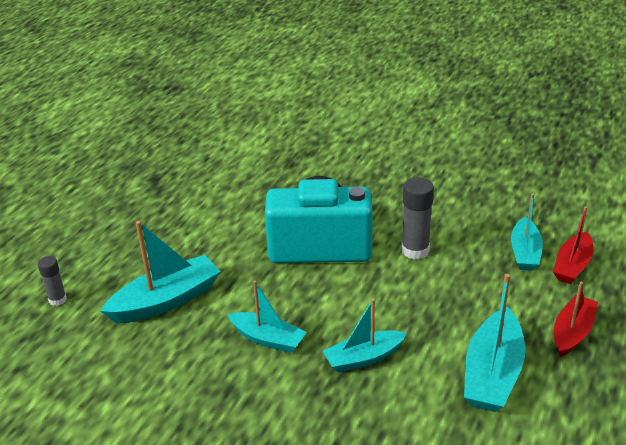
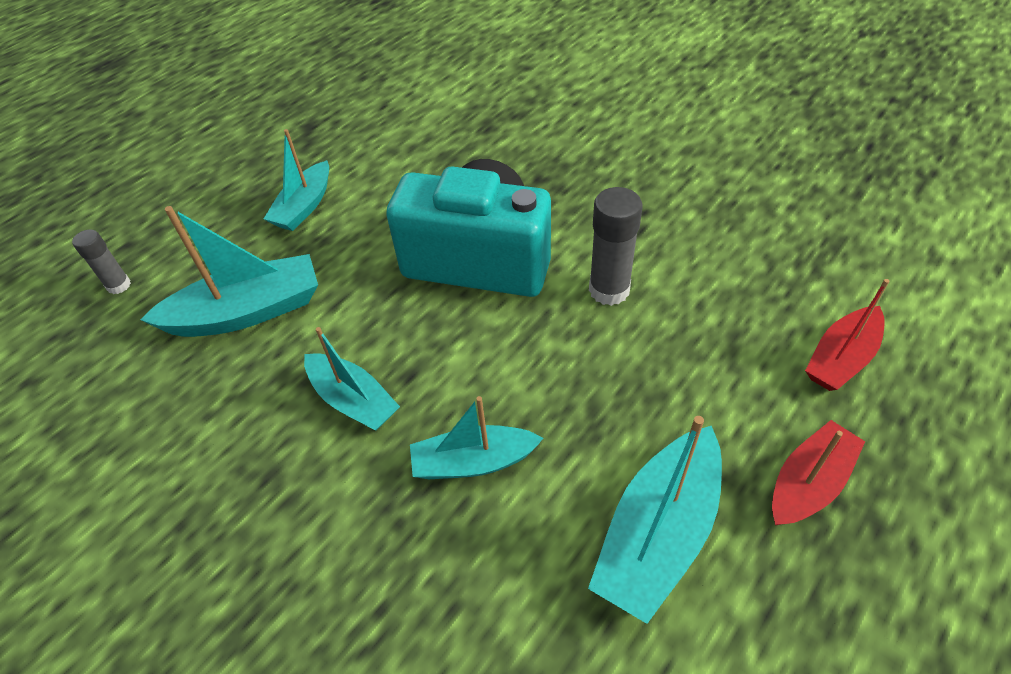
camera: 15 degrees right, 15 degrees up
turquoise boat [511,193,543,271] -> turquoise boat moved to [264,129,329,231]

